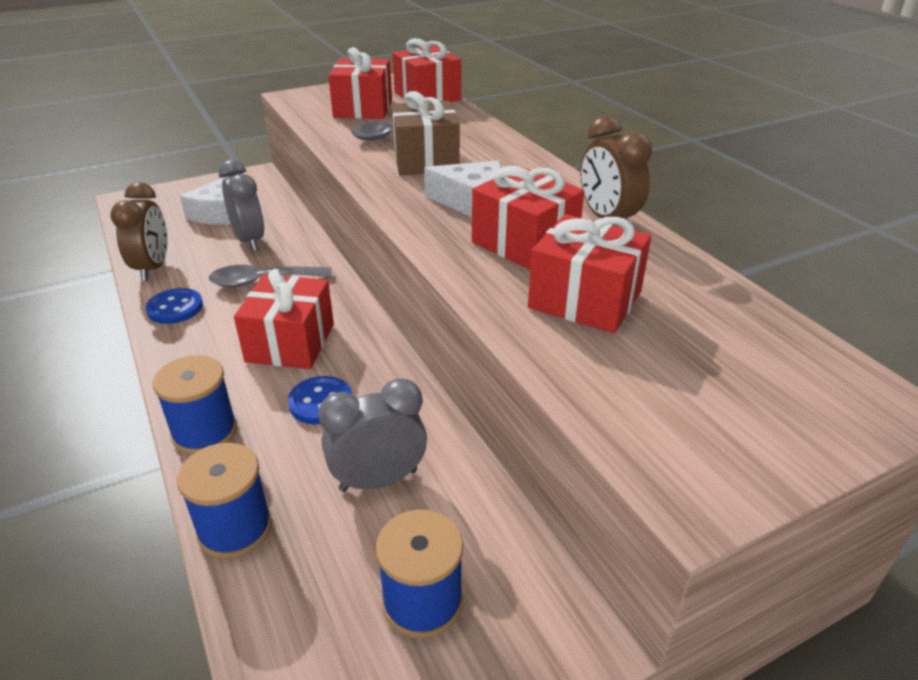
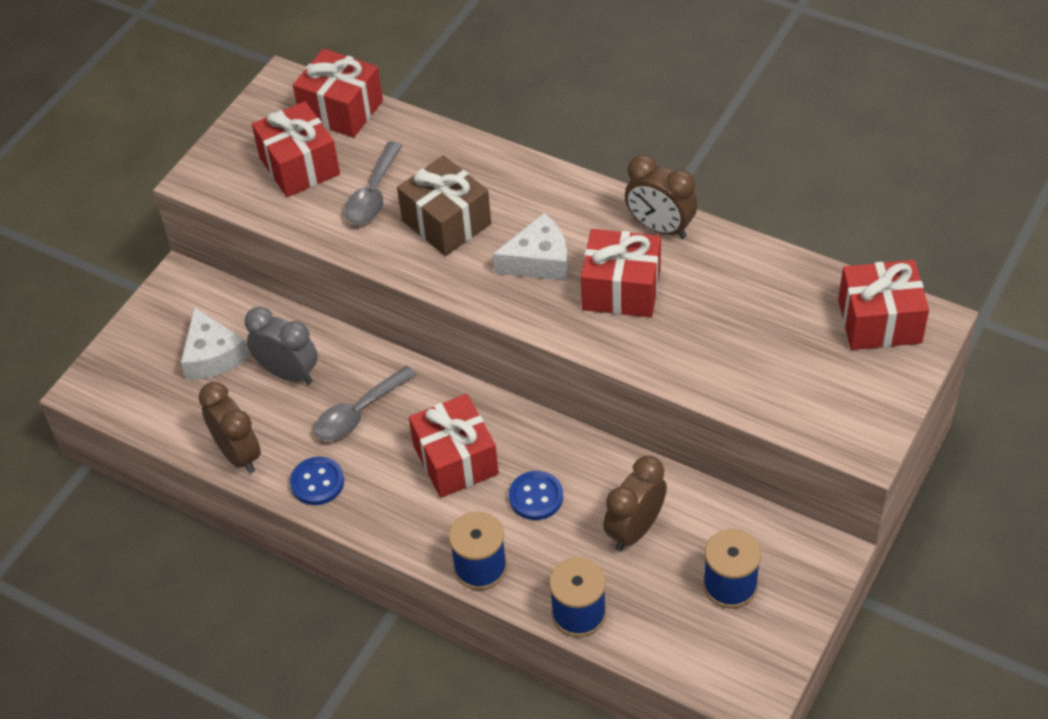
camera: 30 degrees left, 15 degrees up
grey clock [318,378,427,492] -> brown clock [603,456,667,551]
red gift [528,214,651,333] -> red gift moved to [838,260,929,350]

